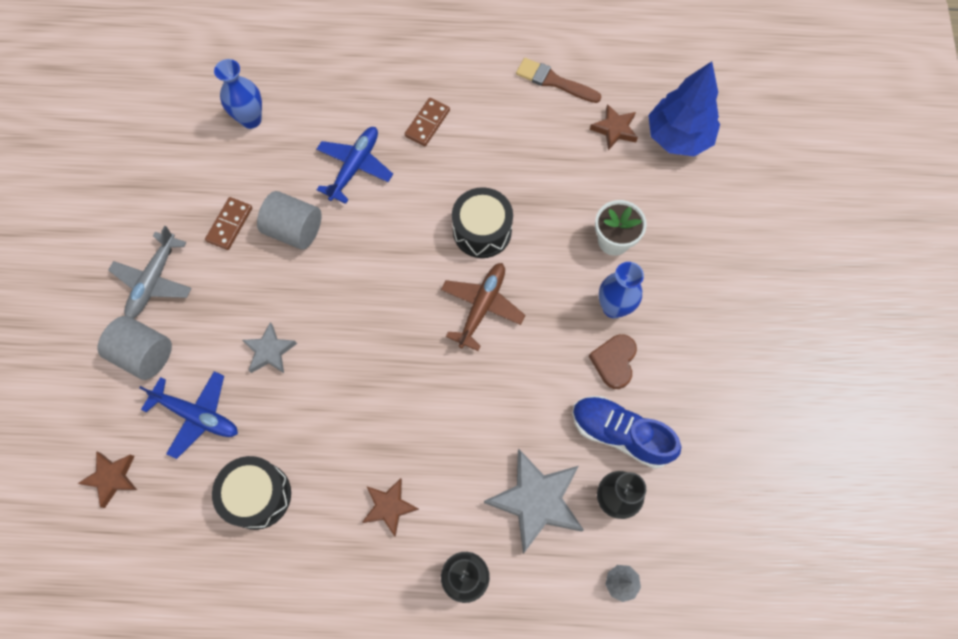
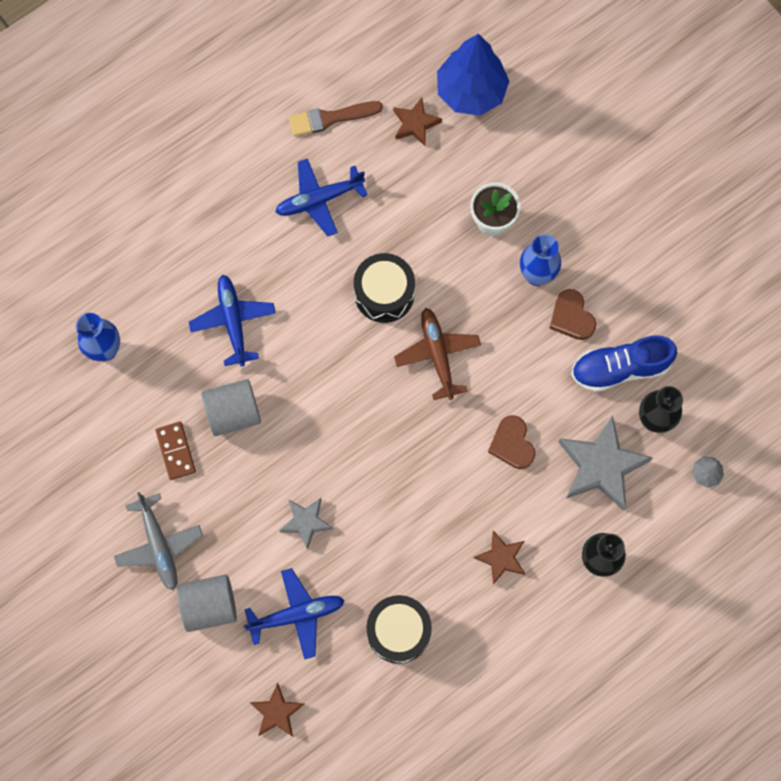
camera: 40 degrees left, 5 degrees up
brown domino [405,98,450,146] -> none
none -> blue plane [275,158,367,236]
none -> brown heart [488,415,535,469]

